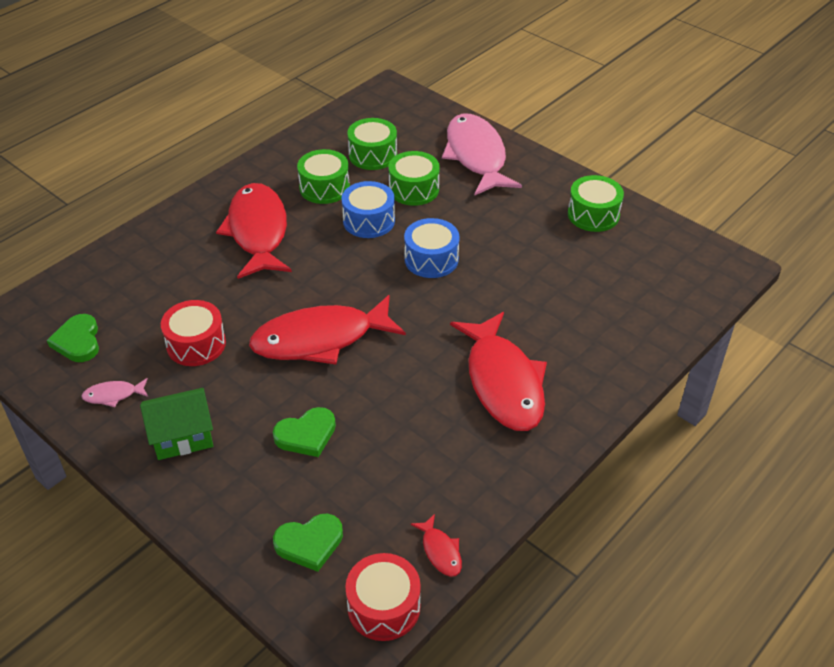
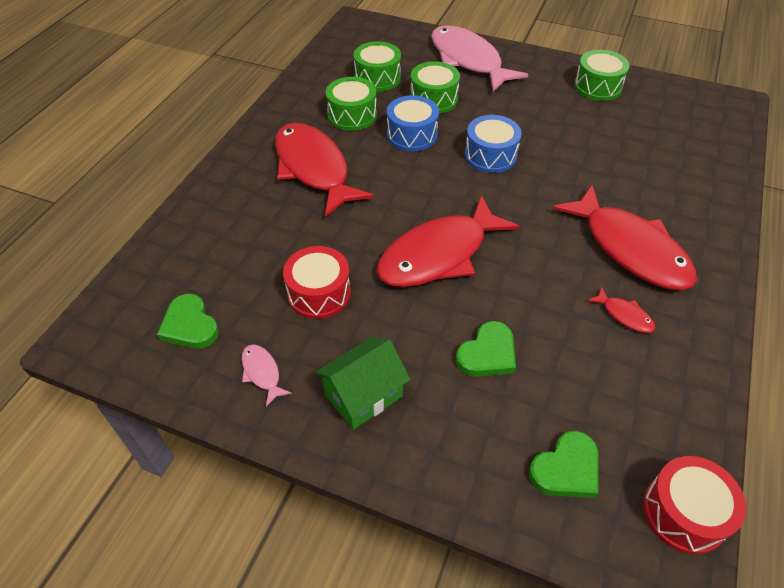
camera: 20 degrees left, 5 degrees up
pink fish [81,378,148,407] -> pink fish turned 90 degrees clockwise [242,344,292,406]
red fish [411,514,462,577] -> red fish moved to [587,286,656,333]

